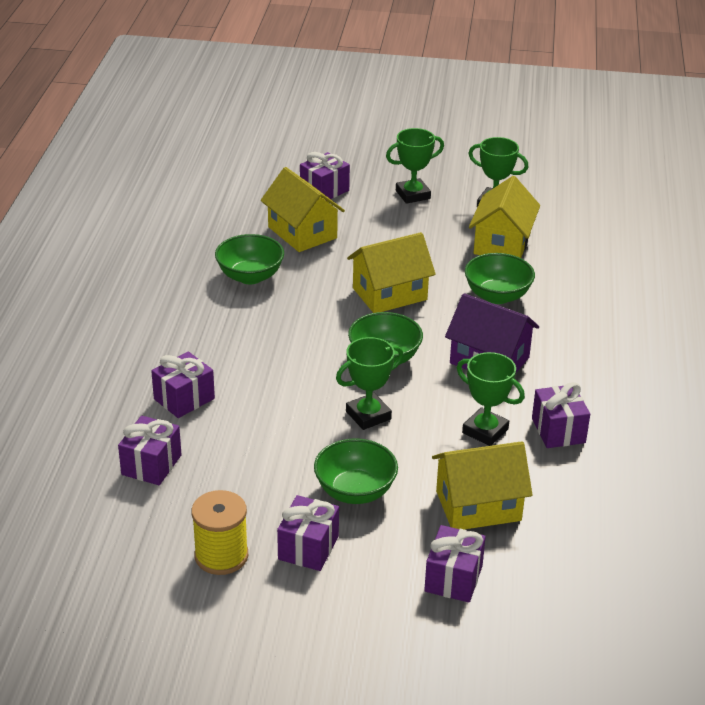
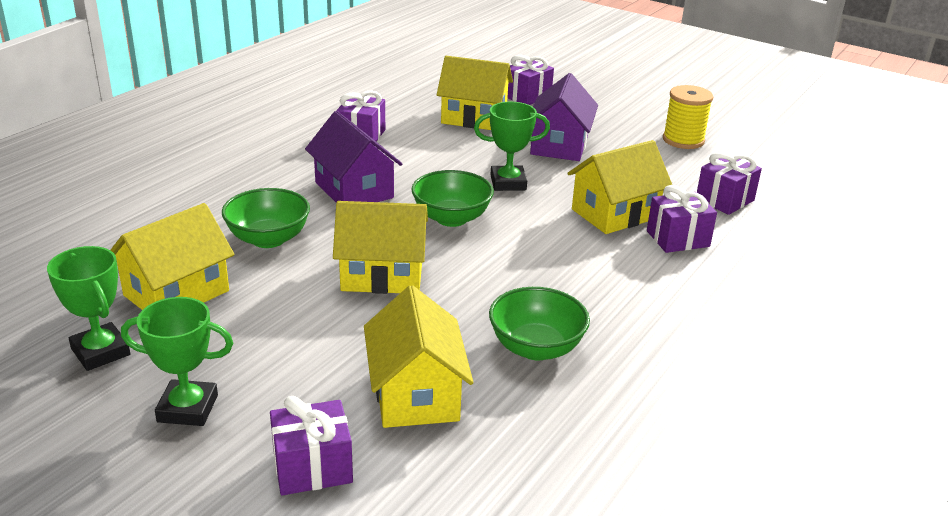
camera: 155 degrees left, 5 degrees down
purple gift [277,495,339,571] -> none
green bowl [314,438,398,504] -> purple house [530,73,598,161]
green trophy [457,352,525,446] -> none
none -> yellow house [567,140,672,234]

